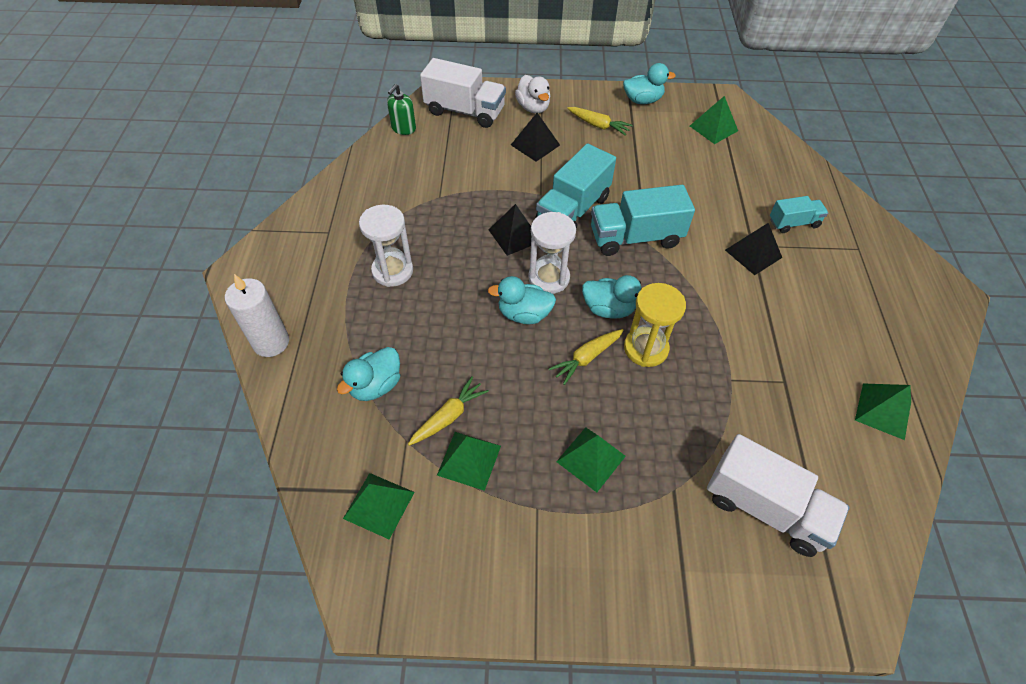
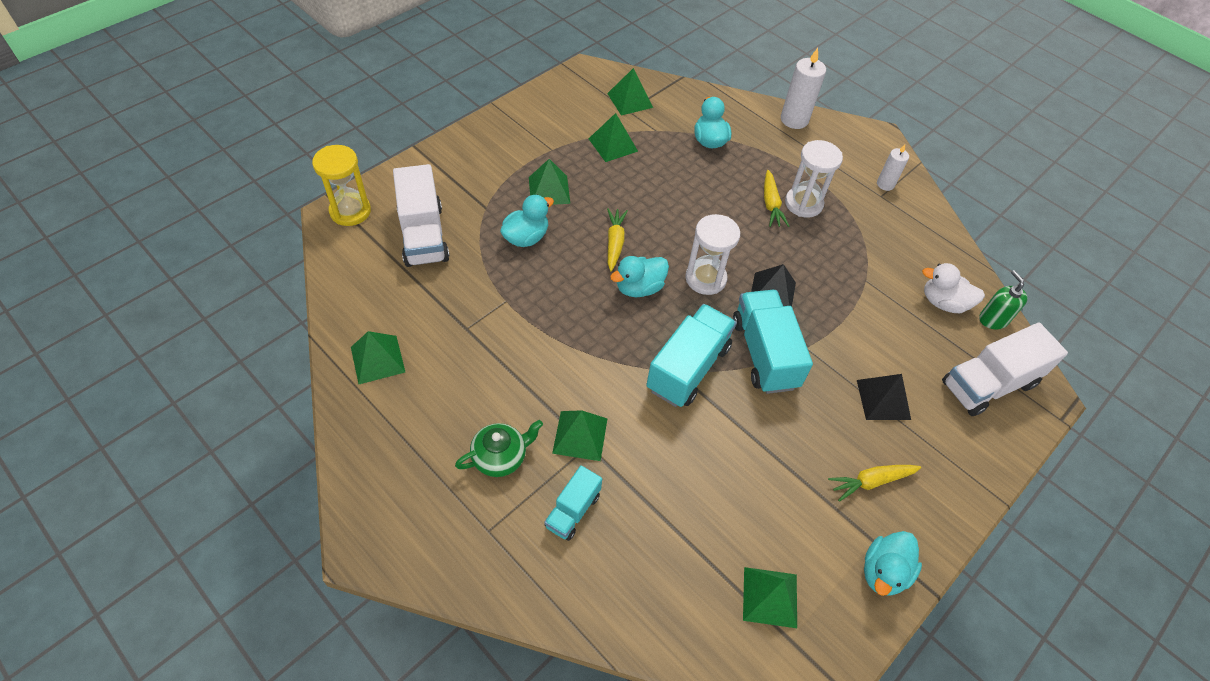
camera: 130 degrees right, 0 degrees up
yellow carrot [408,377,489,446] -> yellow carrot moved to [764,170,789,227]
turquoise duck [488,276,556,324] -> turquoise duck moved to [500,195,554,247]
white duck [515,75,550,114] -> white duck moved to [922,263,985,313]
yellow hourglass [624,283,686,367] -> yellow hourglass moved to [312,145,371,226]
white truck [707,434,849,557] -> white truck turned 90 degrees counterclockwise [393,164,449,267]
black pyramid [725,223,782,275] -> green pyramid [552,410,608,461]
none -> green teapot [455,420,543,477]
none -> white candle [877,145,909,191]

